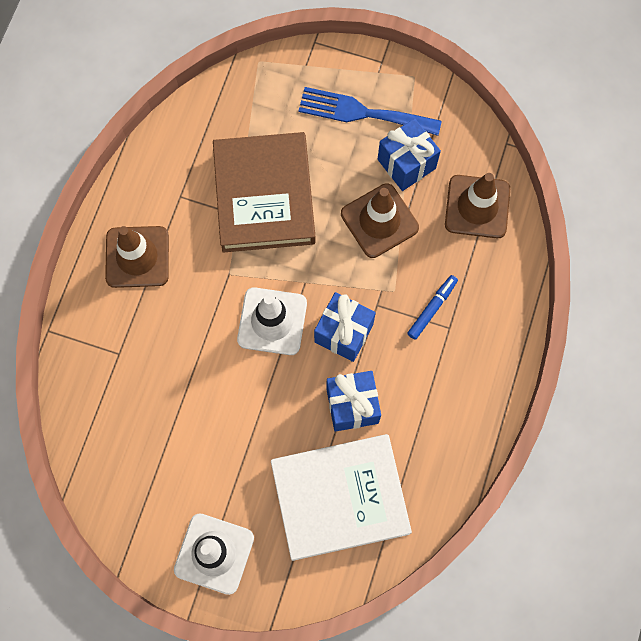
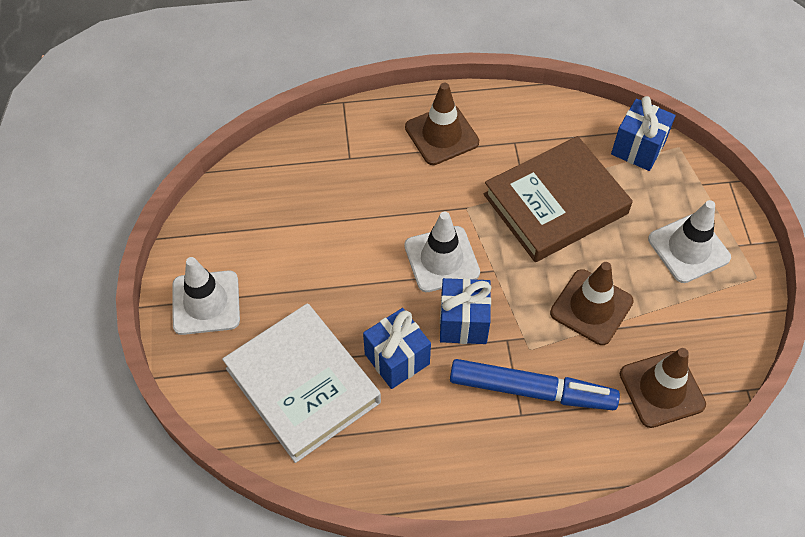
camera: 65 degrees right, 15 degrees down
blue fork [298,87,442,136] -> white traffic cone [648,200,731,283]
blue gift [378,118,441,191] -> blue gift moved to [611,96,676,171]
blue marker [407,275,458,340] -> blue marker [450,359,620,410], size x2.00

